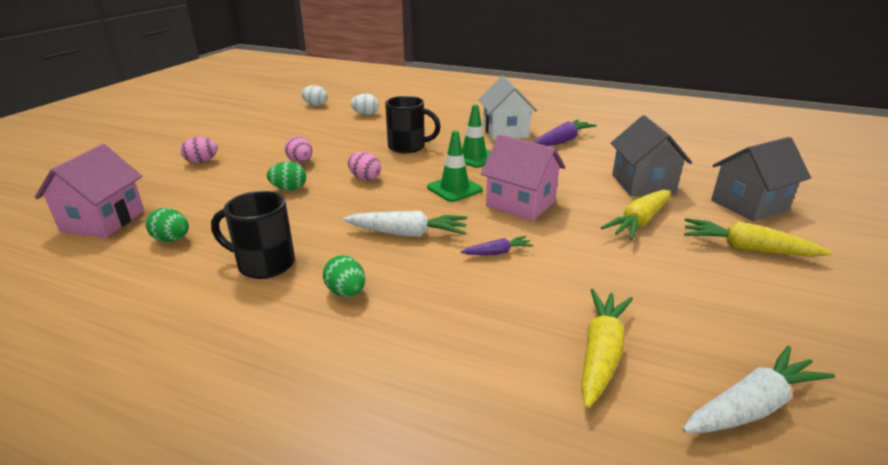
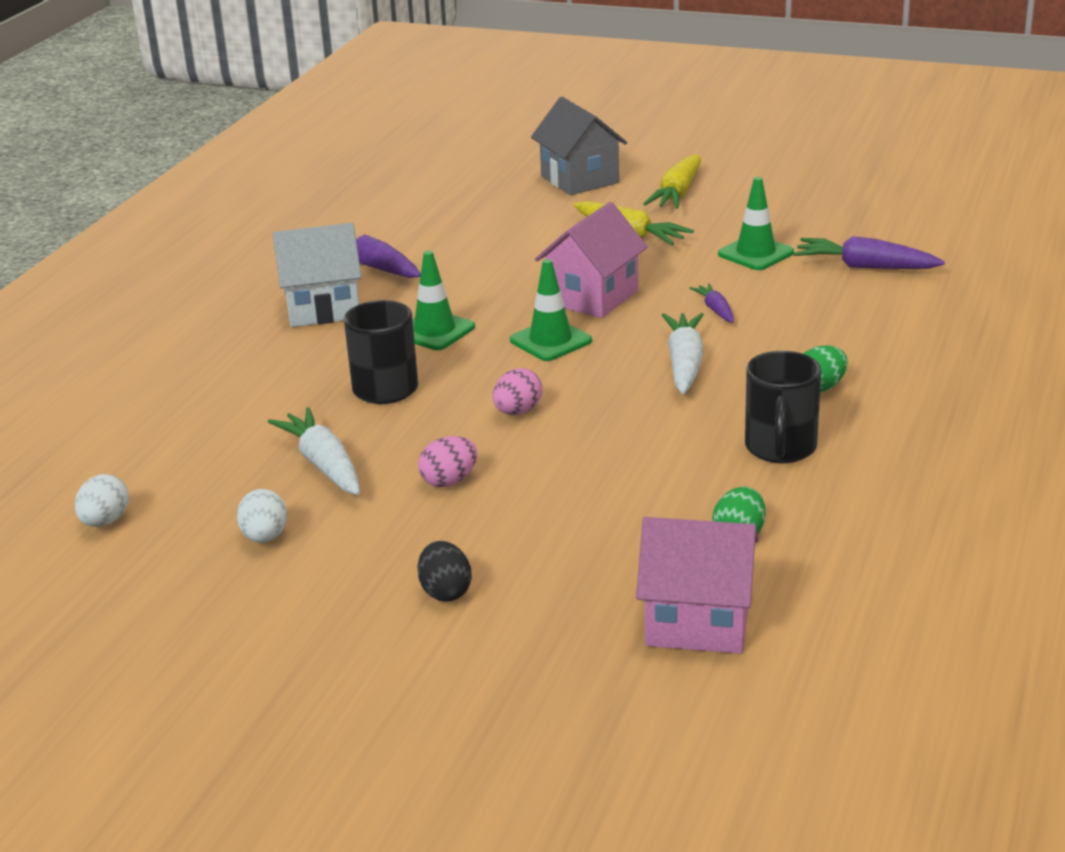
camera: 90 degrees left, 0 degrees up
pink egg [181,137,218,163] -> black egg [417,541,472,602]
green egg [267,162,306,190] -> none
white egg [351,94,379,115] -> white egg moved to [237,489,287,543]
yellow carrot [581,289,633,408] -> purple carrot [794,236,945,269]
grey house [611,115,692,196] -> none
white carrot [682,346,835,433] -> white carrot moved to [268,407,360,495]
none -> green traffic cone [718,177,794,270]

